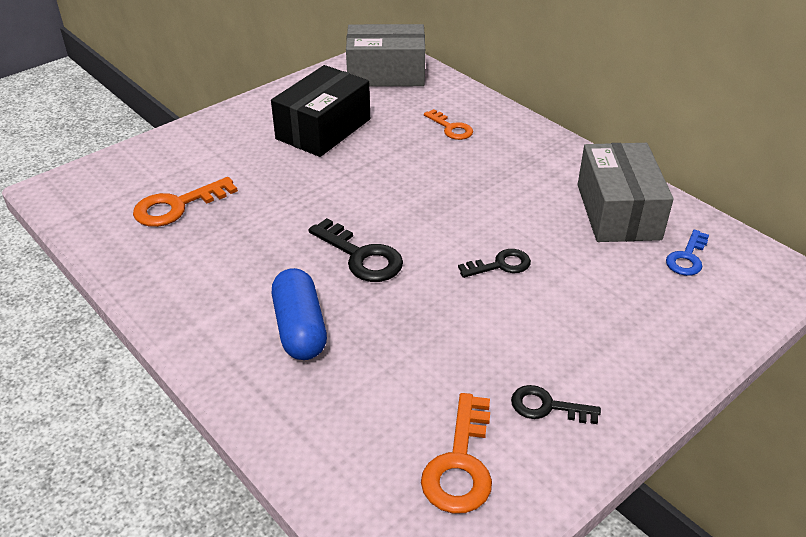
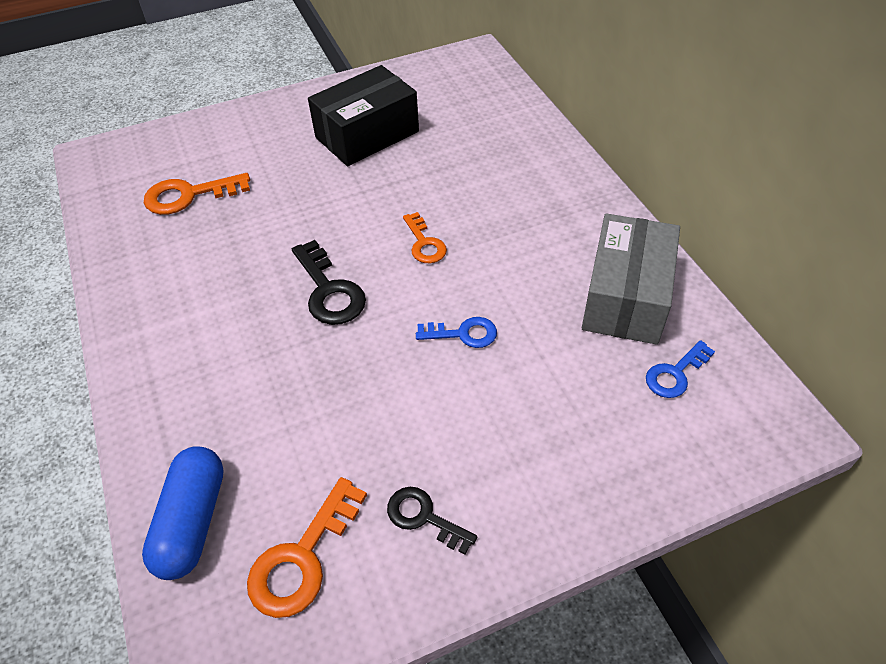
camera: 20 degrees right, 10 degrees up
blue capsule [272,268,327,360] -> blue capsule moved to [142,446,224,580]
grey box [346,24,425,87] -> none
orange key [424,109,473,140] -> orange key moved to [403,212,447,263]
black key [458,249,531,278] -> blue key [416,317,497,348]

